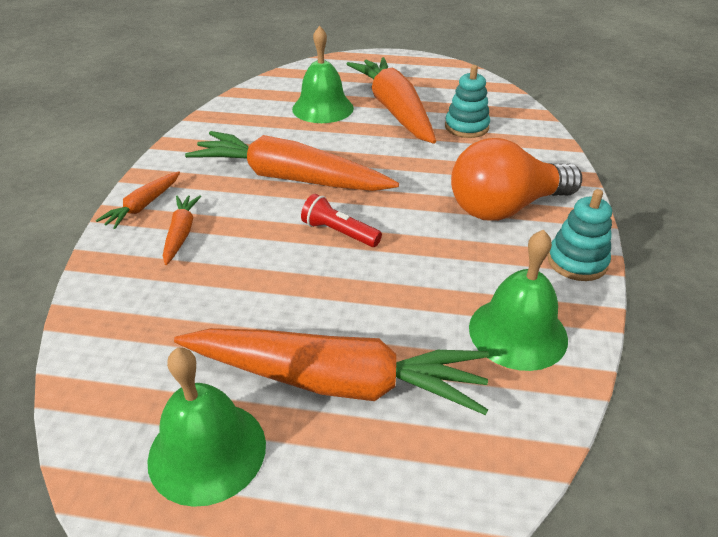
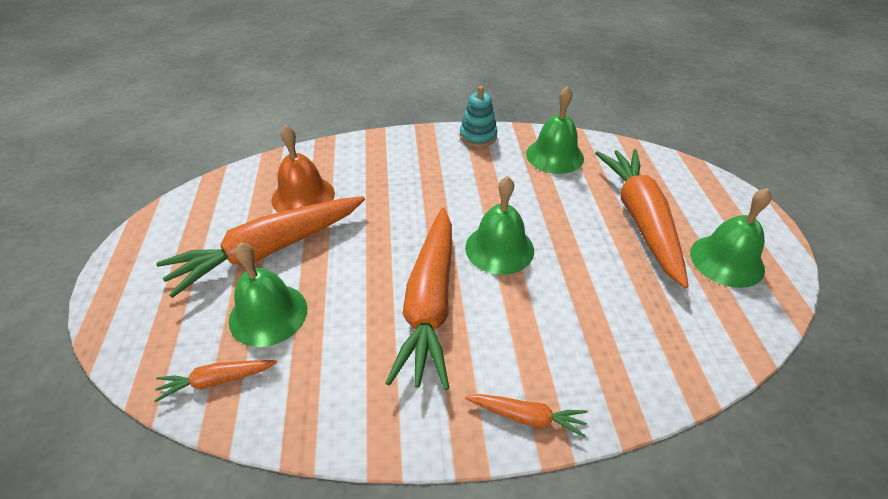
camera: 105 degrees left, 5 degrees up
orange carrot [163,195,201,265] -> orange carrot moved to [154,360,277,402]
red flashlight [301,194,382,247] -> green bell [465,176,534,275]
turquoise stacking toy [445,65,490,138] -> orange bell [271,125,335,213]
orange light bulb [451,138,582,221] -> none

